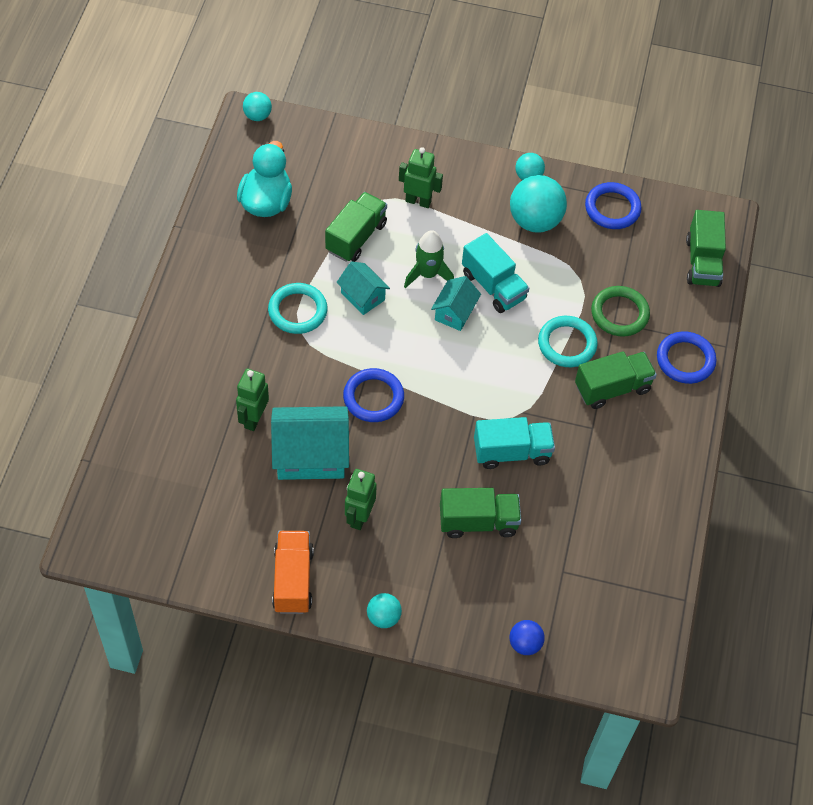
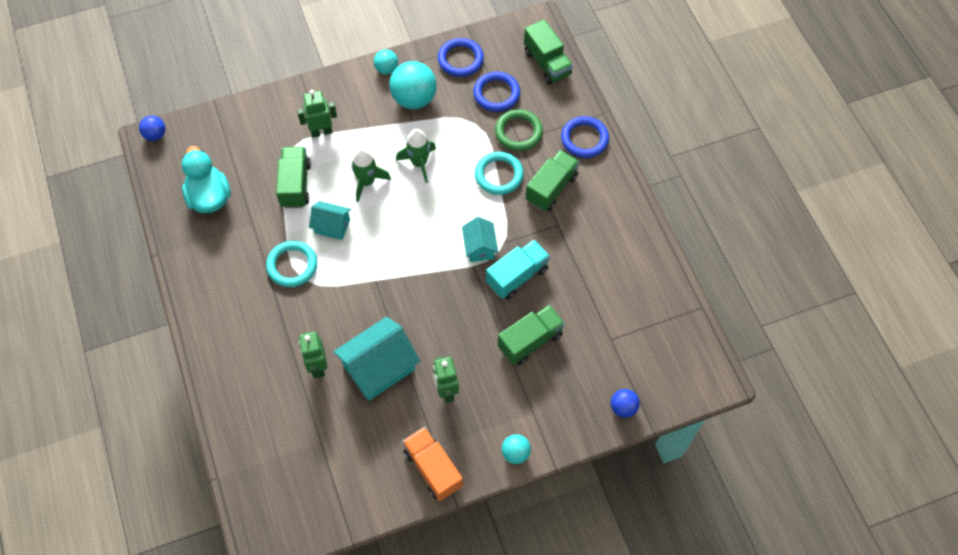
camera: 30 degrees left, 5 degrees up
turquoise ball [243,92,272,121] -> blue ball [139,115,165,141]
blue ring [343,368,404,422] -> blue ring moved to [473,72,520,112]
turquoise house [431,276,481,331] -> turquoise house moved to [462,217,498,262]
turquoise truck [462,233,529,313] -> green rocket [396,129,436,183]

